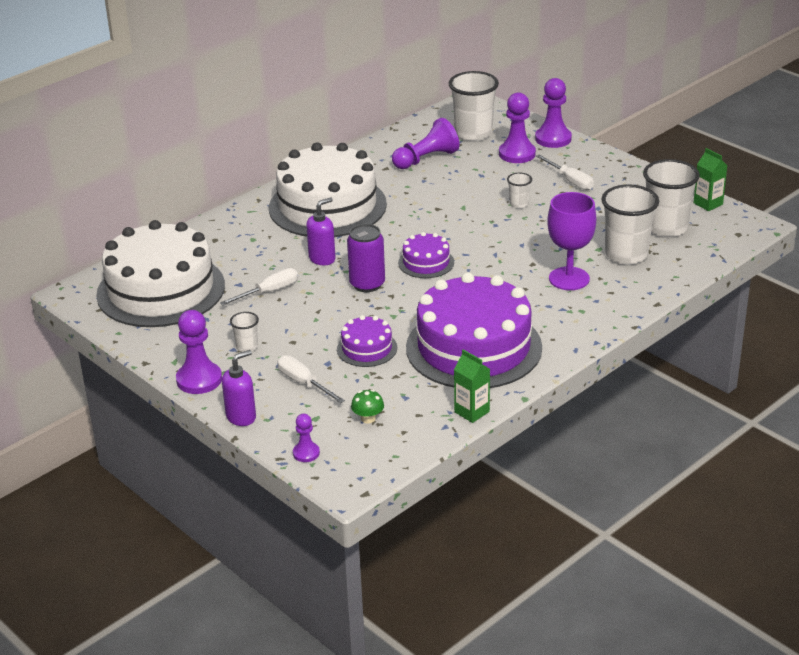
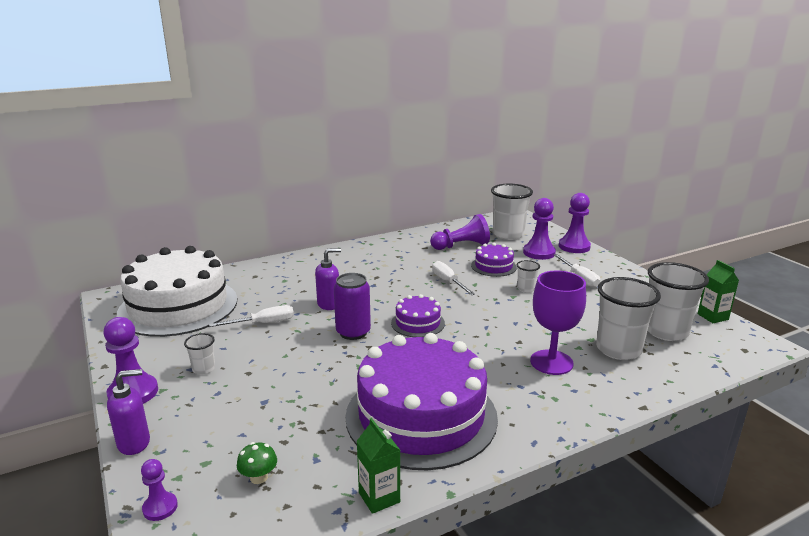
camera: 15 degrees right, 10 degrees down
white cake [269,142,387,237] -> none
white screwdriver [277,355,345,403] -> white screwdriver moved to [432,261,475,295]
purple cake [337,315,397,367] -> purple cake moved to [471,243,517,277]

